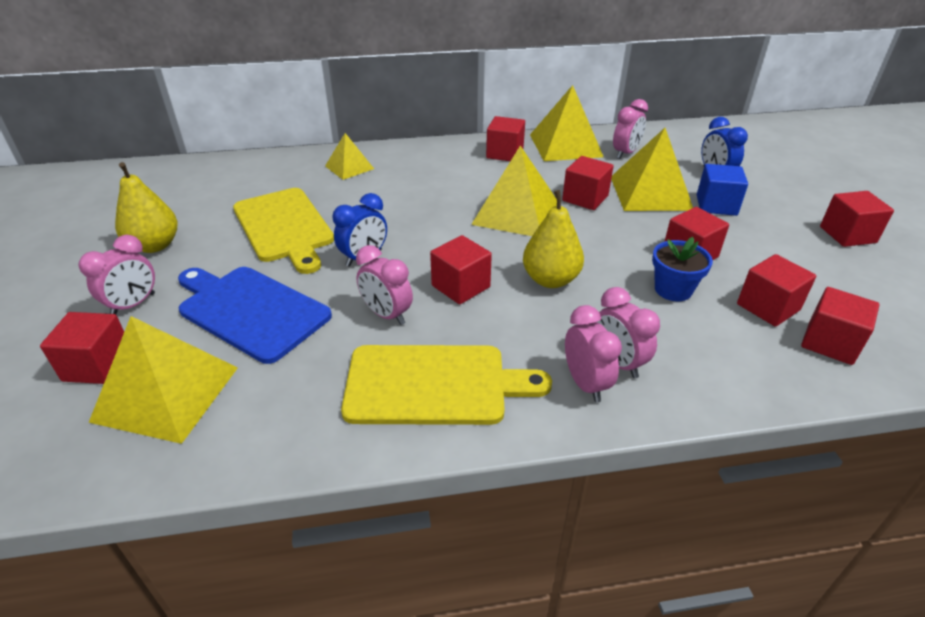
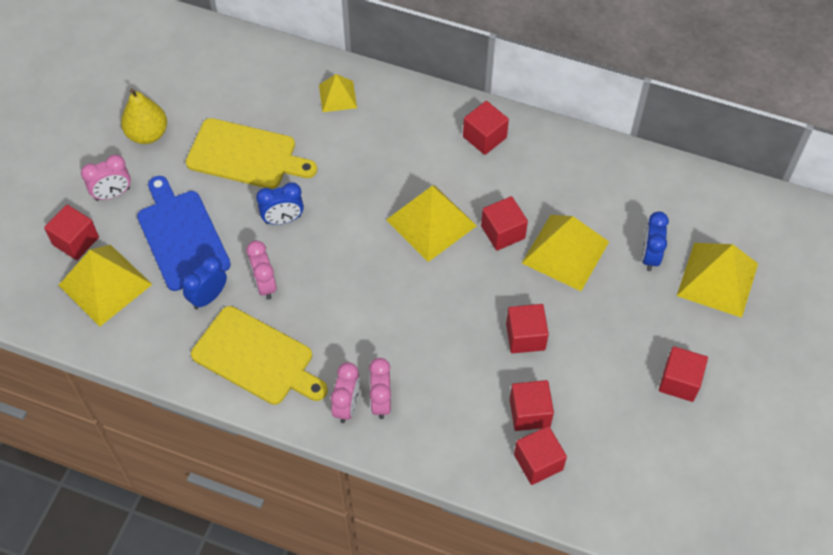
camera: 30 degrees right, 20 degrees up
yellow cutting board [233,188,334,274] -> yellow cutting board turned 75 degrees counterclockwise [186,118,317,189]
red cube [430,235,492,305] -> none
yellow pear [523,190,584,288] -> none
yellow pyramid [530,85,604,161] -> yellow pyramid moved to [677,243,758,318]
pink clock [613,99,648,159] -> none
blue flower pot [652,237,713,301] -> none
blue cube [697,164,748,216] -> none
none -> blue clock [182,255,227,309]

